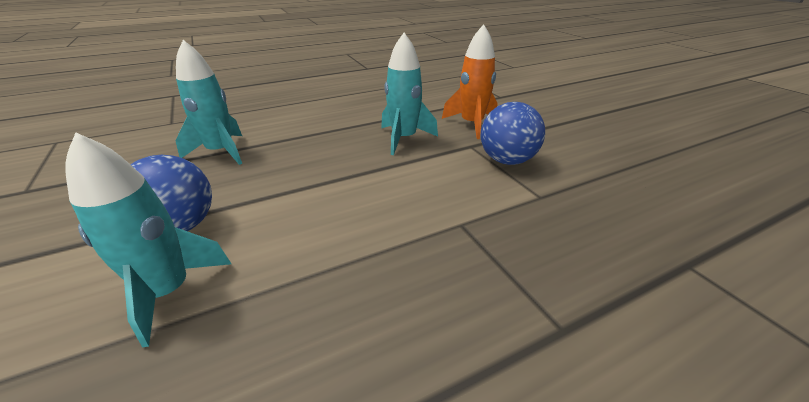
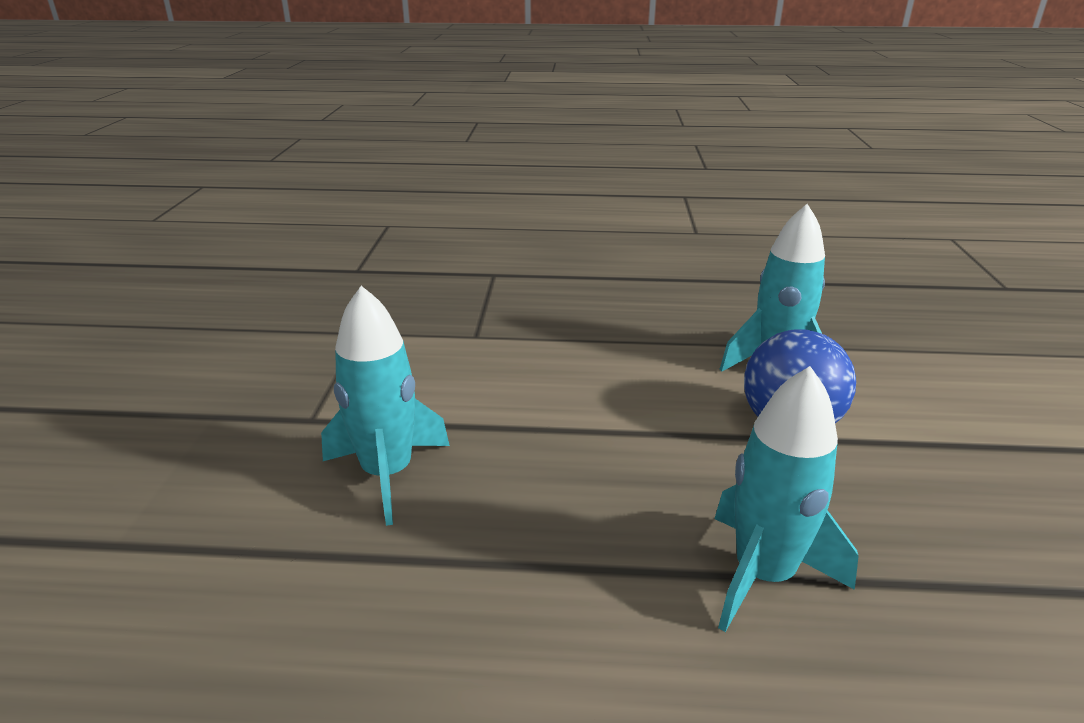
camera: 150 degrees left, 5 degrees down
orange rocket [442,24,498,139] -> none
blue ball [481,102,545,165] -> none

